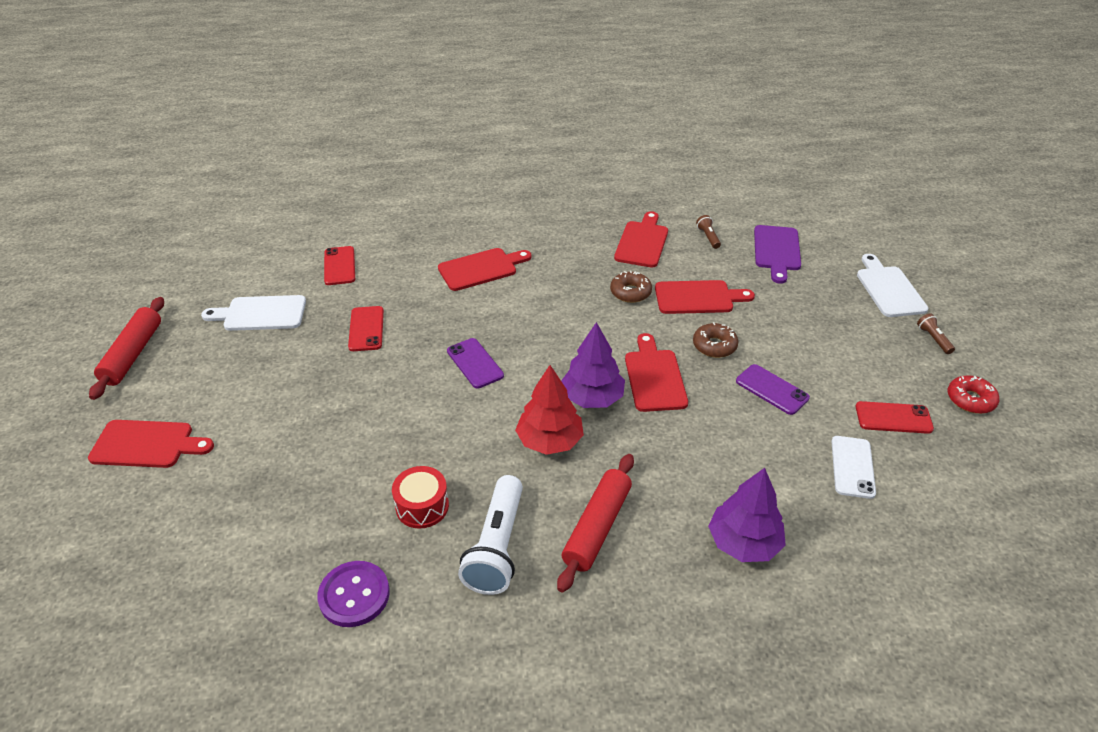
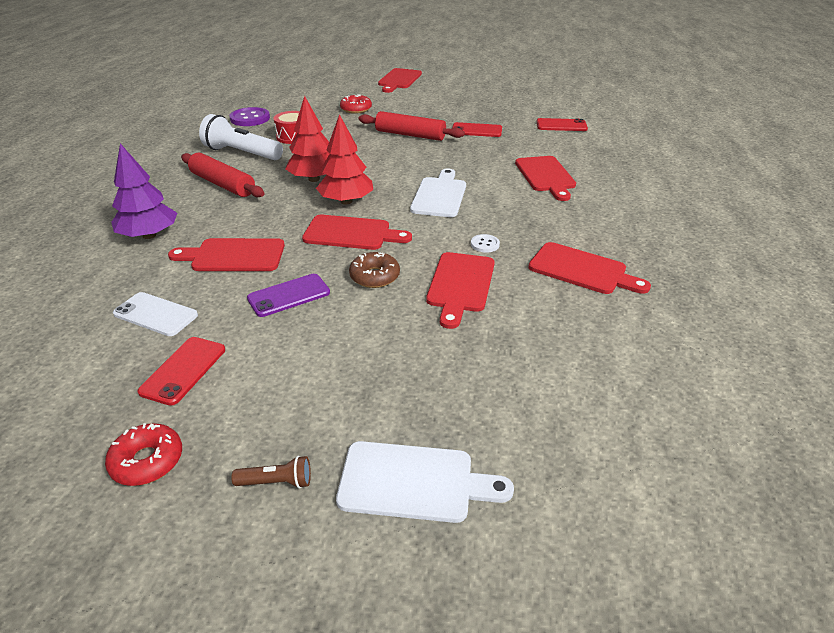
camera: 105 degrees right, 5 degrees down
red rolling pin [89,297,164,400] -> red rolling pin moved to [359,111,465,141]
white cutting board [201,295,306,331] -> white cutting board moved to [410,168,466,217]
purple phone [447,338,504,389] -> none
purple tree [561,322,625,408] -> red tree [316,114,373,204]
brown donut [610,271,652,303] -> white button [471,234,500,253]
brown flashlight [696,215,721,249] -> none
purple cutting board [754,225,801,284] -> none
none -> red cutting board [168,238,285,271]
none -> red donut [340,94,372,114]

